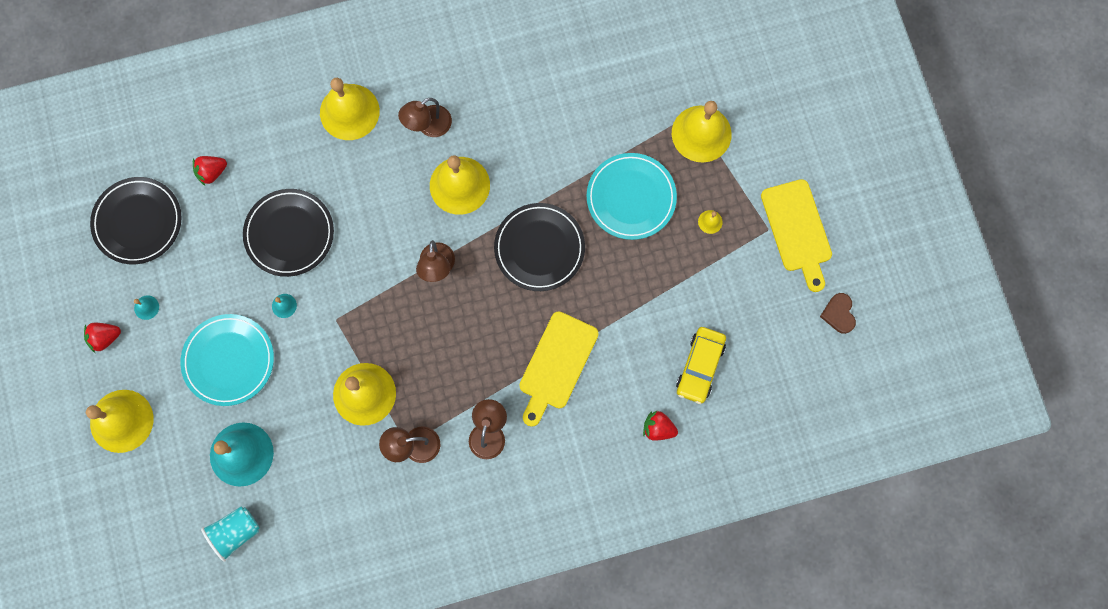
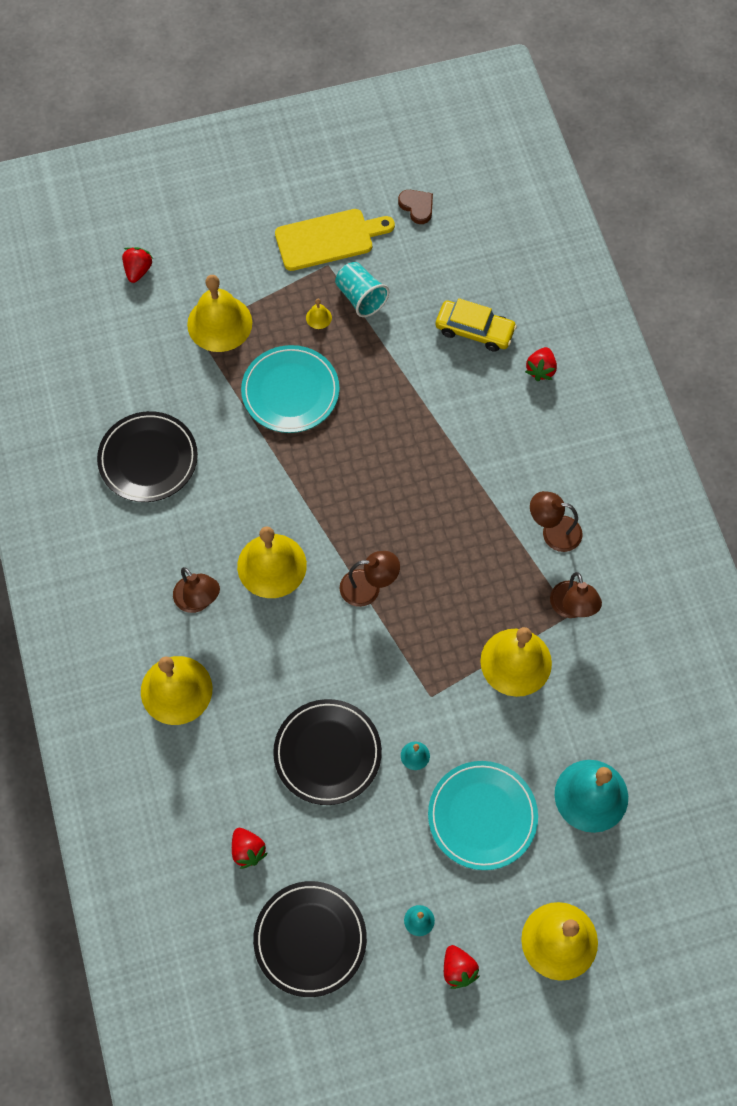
camera: 90 degrees left, 10 degrees down
turquoise cup [201,506,260,562] -> turquoise cup moved to [335,262,389,317]
black plate [494,203,585,291] -> black plate moved to [97,411,198,502]
yellow cutting board [519,311,599,427] -> none
brown heart [820,293,856,334] -> brown heart turned 120 degrees counterclockwise [398,190,433,224]
none -> red strawberry [122,247,153,283]

